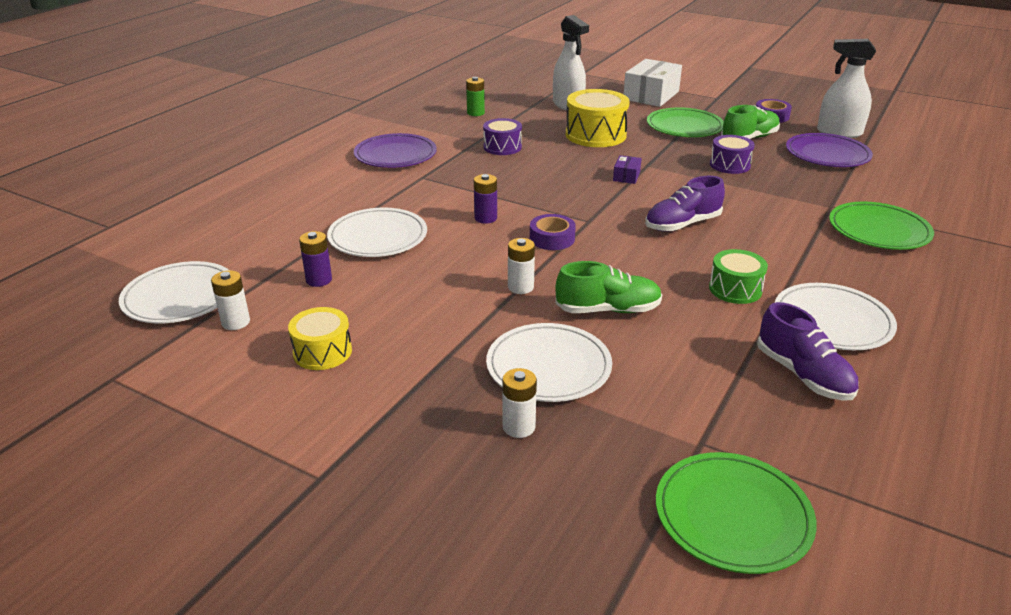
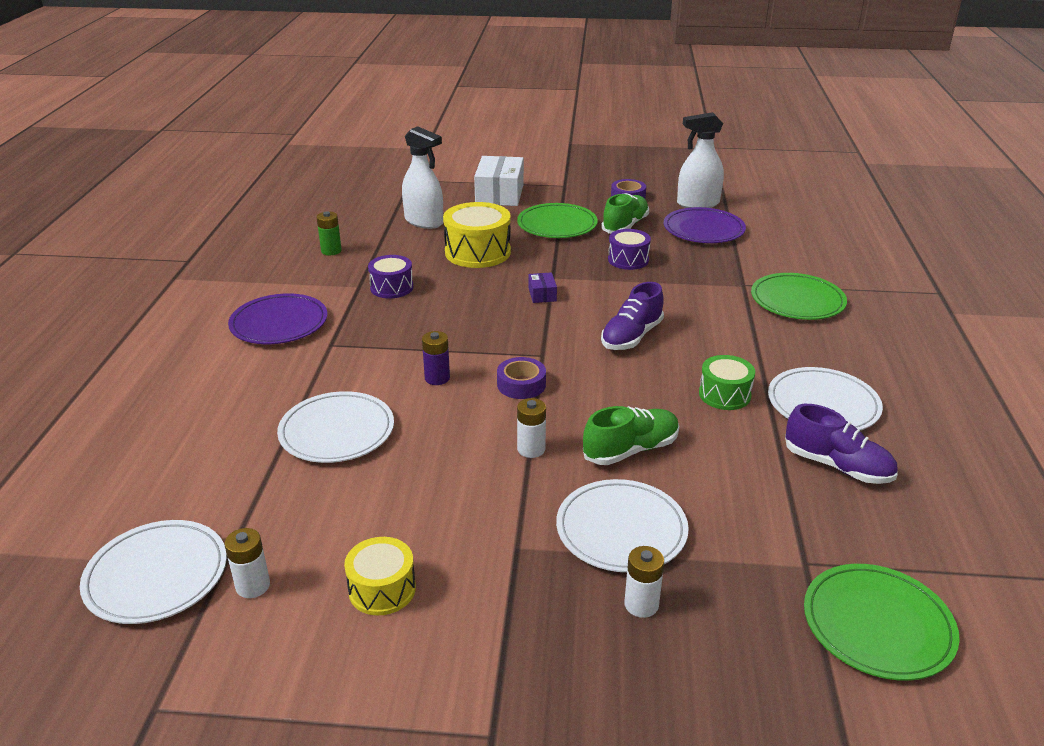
camera: 25 degrees left, 0 degrees up
purple battery [299,231,332,287] -> none

